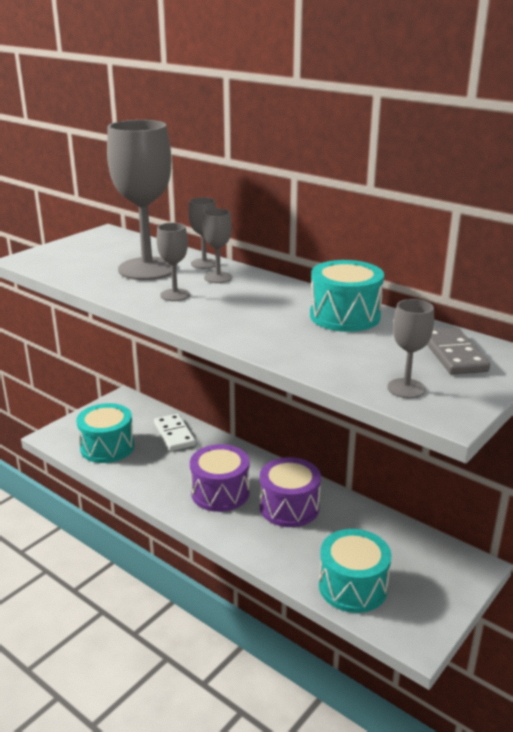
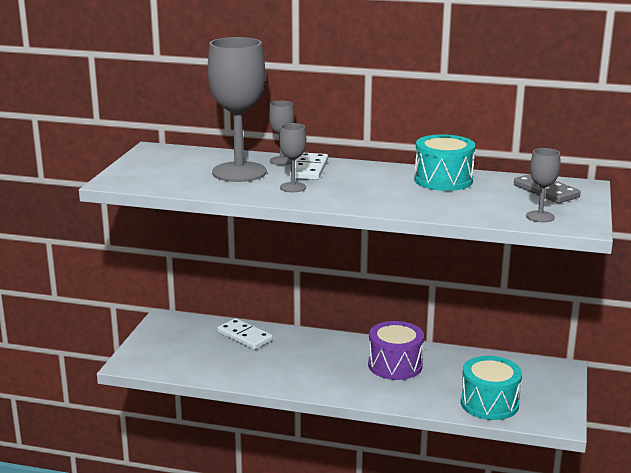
camera: 25 degrees left, 5 degrees down
turquoise drum [76,403,134,463] -> none
purple drum [190,444,250,512] -> none
grey goblet [202,209,232,283] -> white domino [289,153,328,180]

